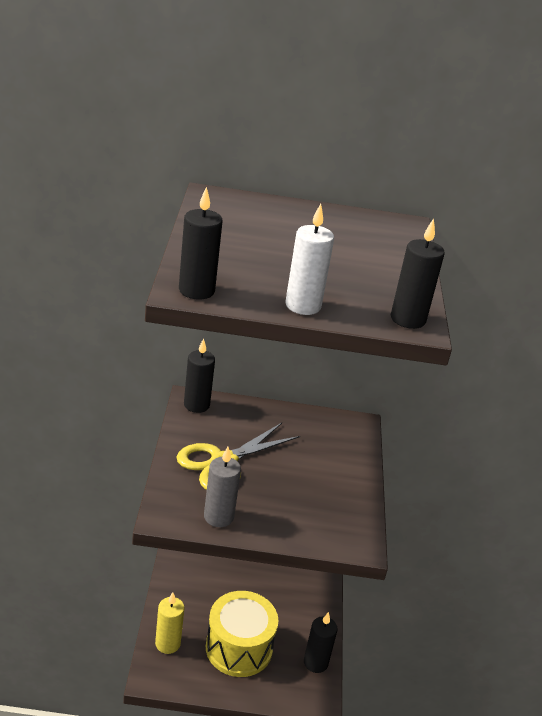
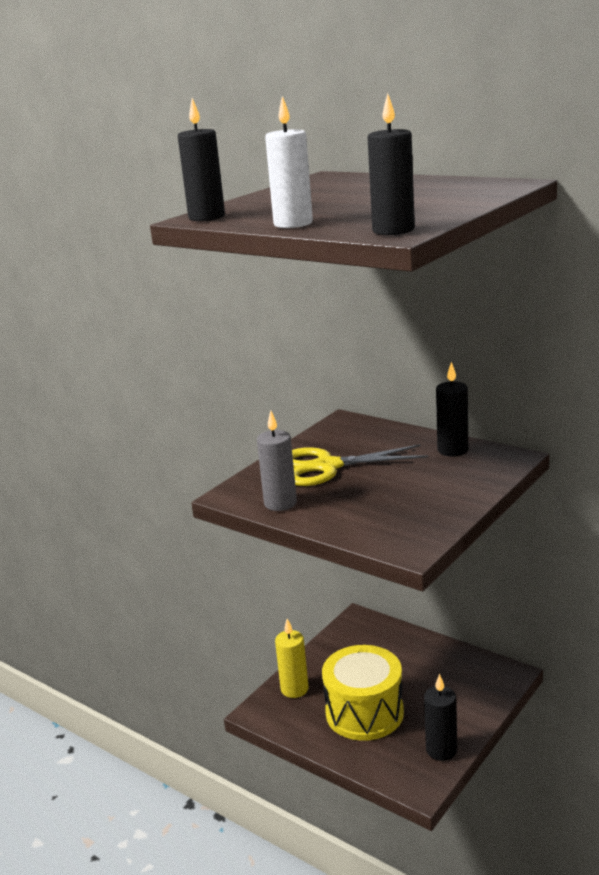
camera: 40 degrees right, 10 degrees down
black candle [184,338,215,413] -> black candle moved to [436,362,468,456]

